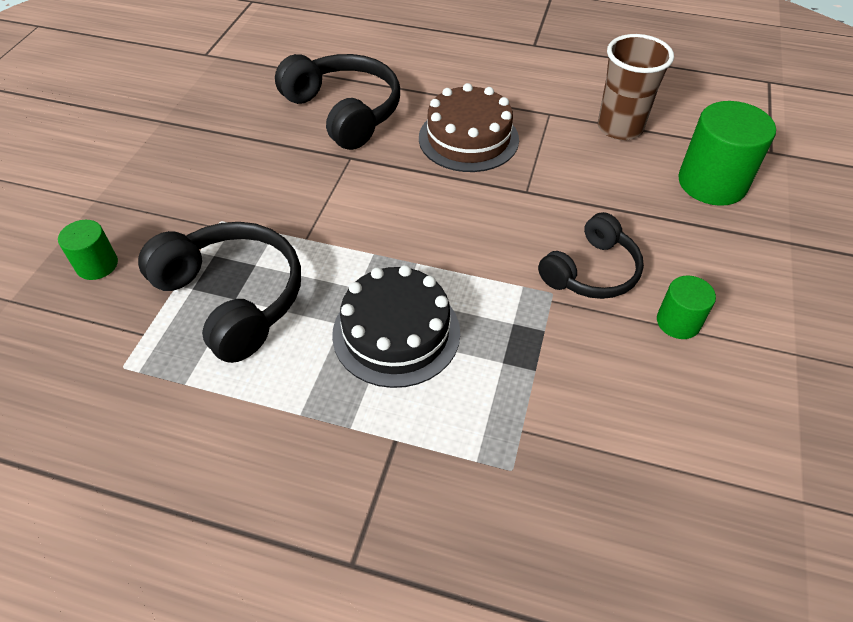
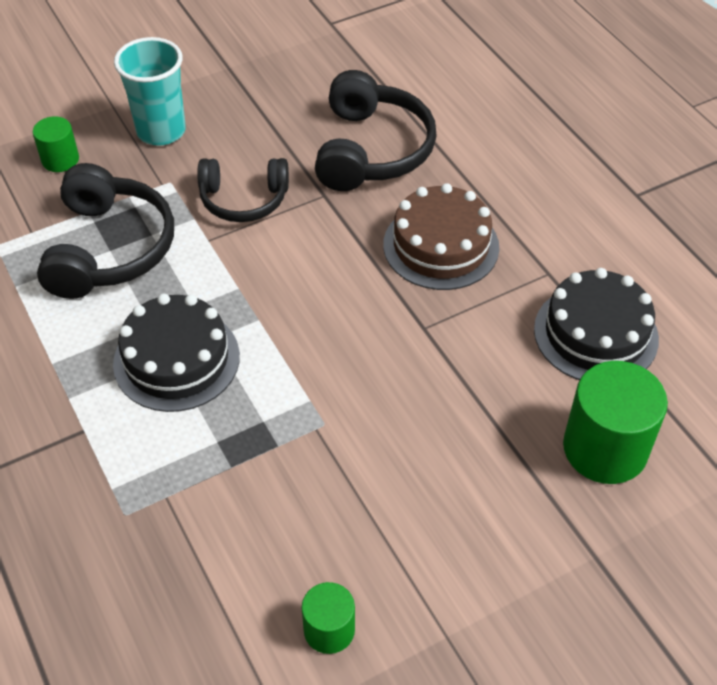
camera: 45 degrees right, 0 degrees up
black headphones [538,212,644,299] -> black headphones moved to [197,158,289,222]
brown cup [598,34,674,140] -> black cake [534,268,659,380]
green cylinder [657,276,716,339] -> green cylinder moved to [301,582,355,654]
none -> turquoise cup [114,37,186,146]

